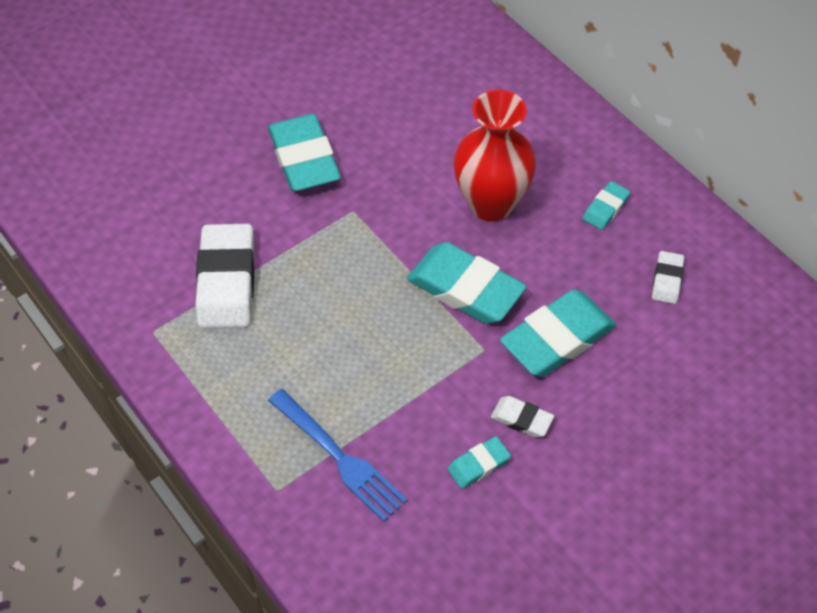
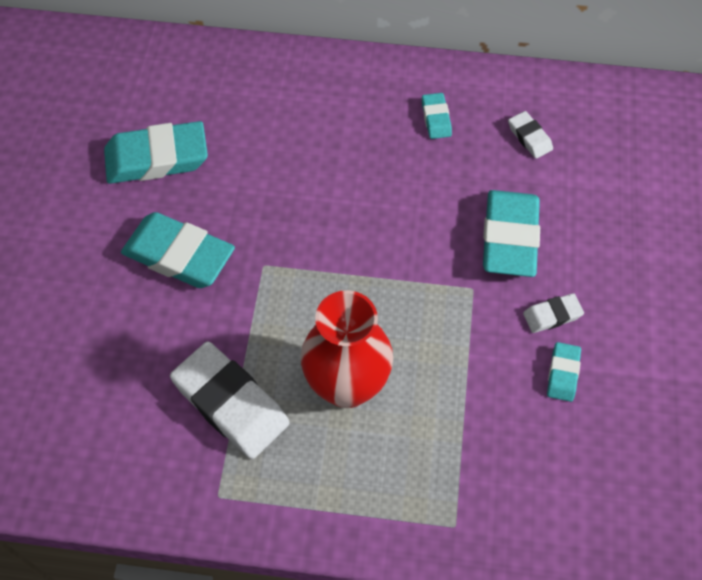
camera: 45 degrees left, 5 degrees up
blue fork [268,389,407,522] -> none
turquoise eraser [407,242,527,324] -> turquoise eraser moved to [104,121,208,184]
red vase [454,90,536,222] -> red vase moved to [301,290,393,408]

